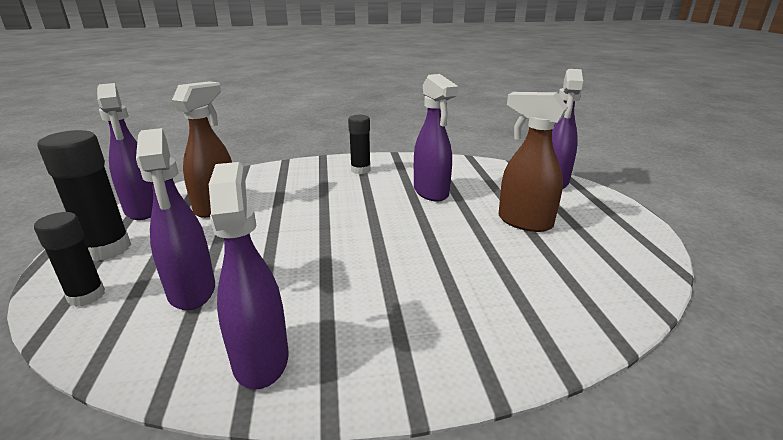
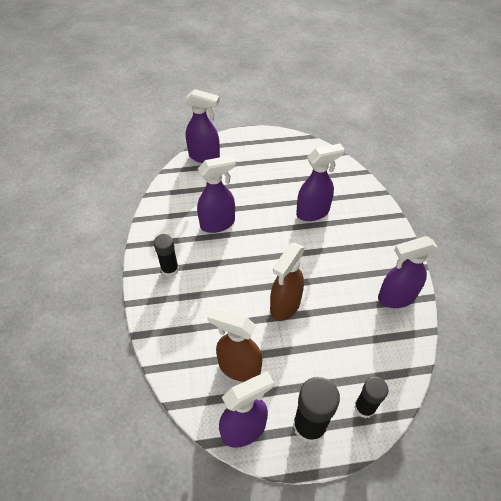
camera: 90 degrees left, 25 degrees up
purple spray bottle [136,128,215,310] -> purple spray bottle moved to [296,144,345,221]
brown spray bottle [499,92,568,232] -> brown spray bottle moved to [270,243,305,321]

